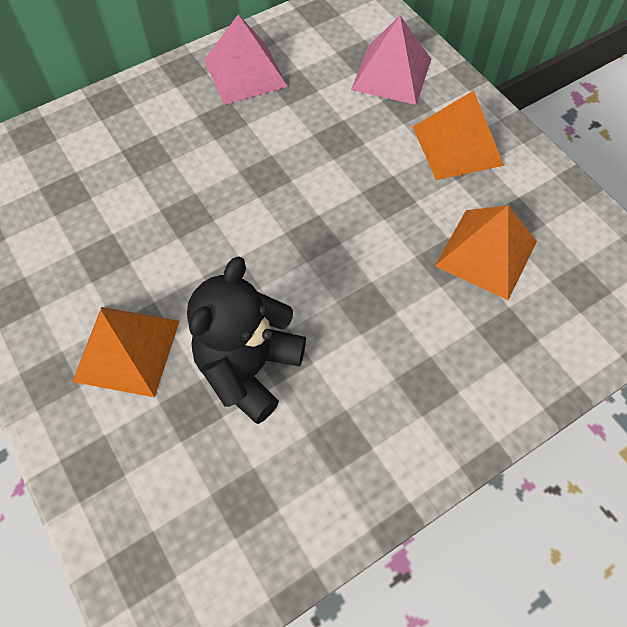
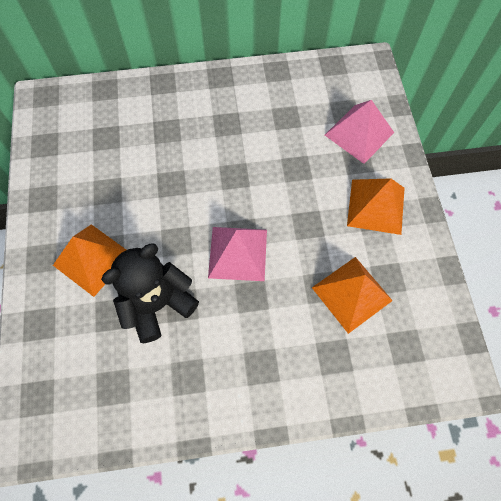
camera: 25 degrees right, 5 degrees up
pink pyramid [204,14,288,105] -> pink pyramid moved to [208,227,267,281]

